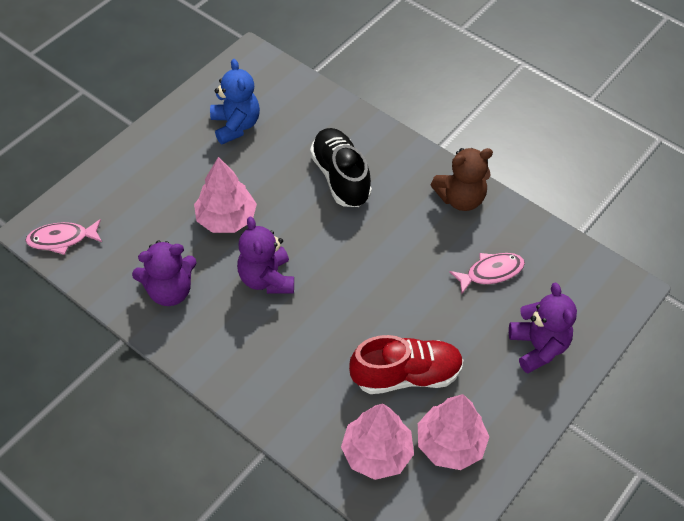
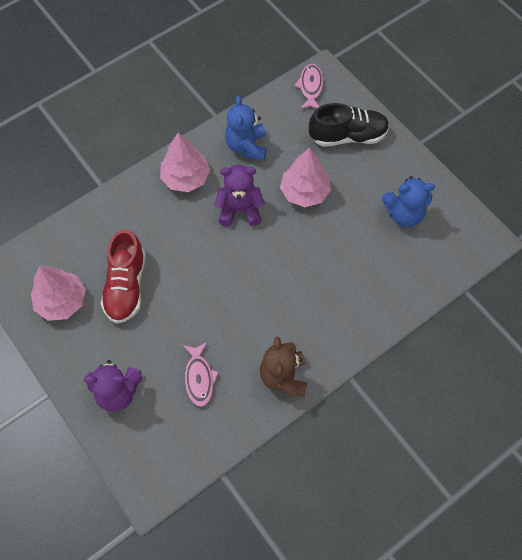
camera: 105 degrees right, 10 degrees up
purple teddy bear [132,241,197,306] -> blue teddy bear [225,96,267,161]
black shoe [310,128,372,207] -> black shoe moved to [309,103,389,147]
pink tree [341,403,414,480] -> pink tree moved to [160,133,210,192]

